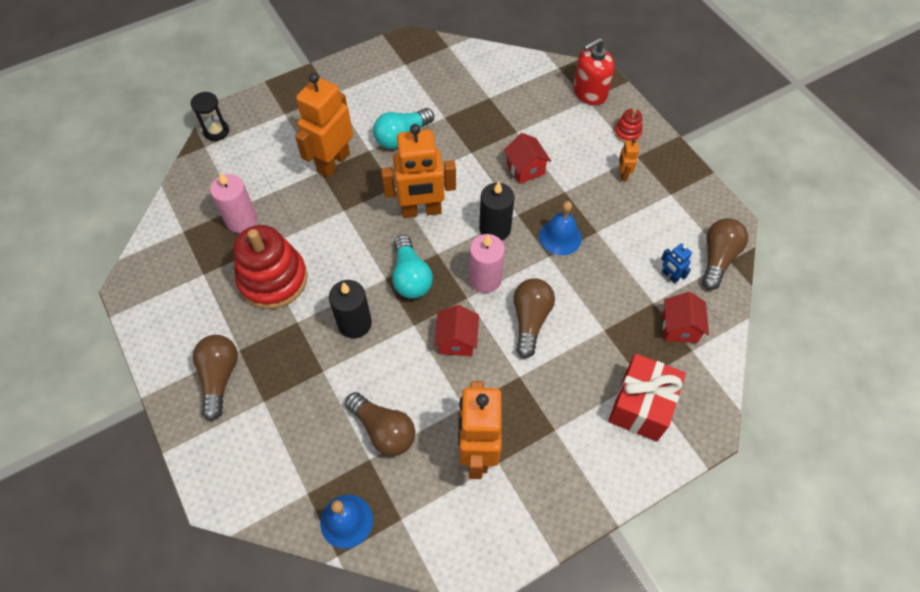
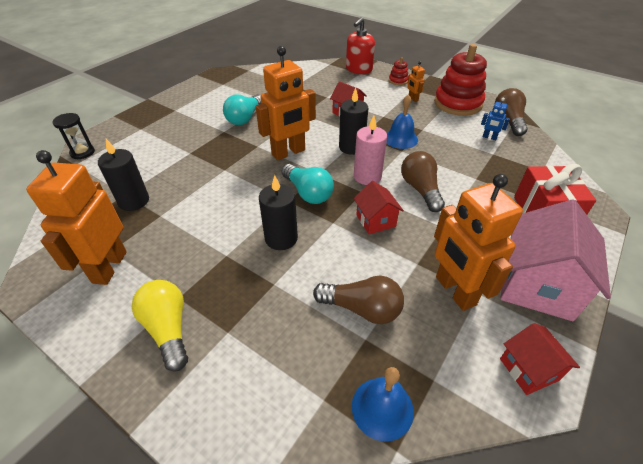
camera: 25 degrees left, 15 degrees down
brown light bulb [193,335,238,421] -> yellow light bulb [132,280,188,371]
pink candle [210,173,257,233] -> black candle [98,139,149,211]
red stacking toy [233,225,308,309] -> red stacking toy moved to [434,44,487,116]
orange robot [295,73,353,178] -> orange robot moved to [26,150,127,285]
red house [663,292,709,343] -> red house moved to [500,323,580,395]
none -> pink house [500,199,611,321]

